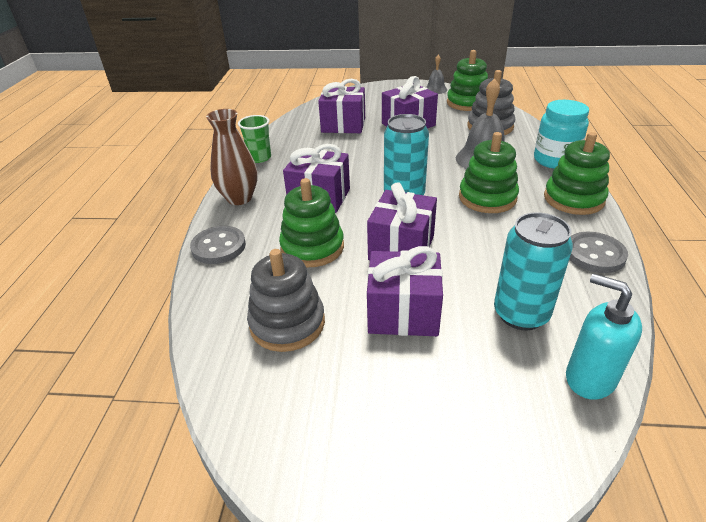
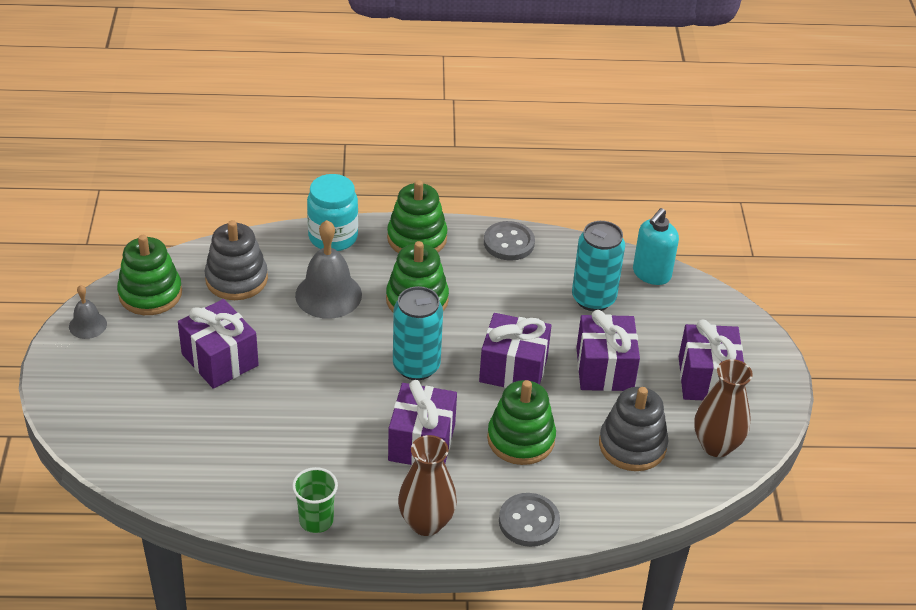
camera: 100 degrees left, 5 degrees up
purple gift [318,79,365,133] -> purple gift moved to [679,320,744,400]
none -> brown vase [694,359,753,457]

